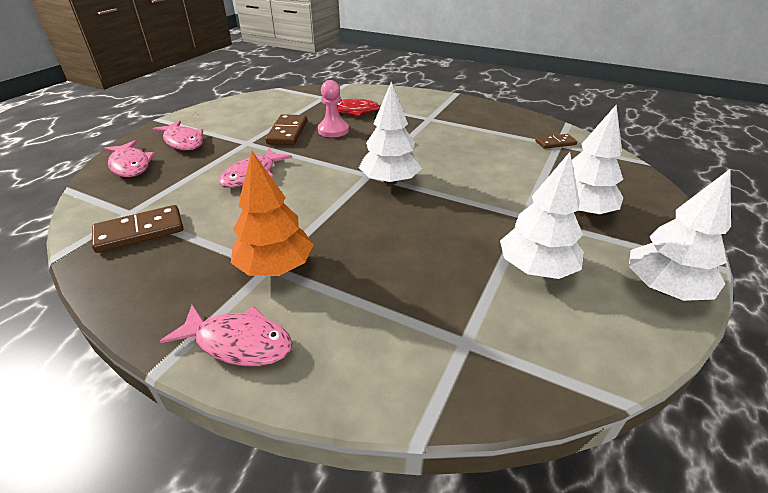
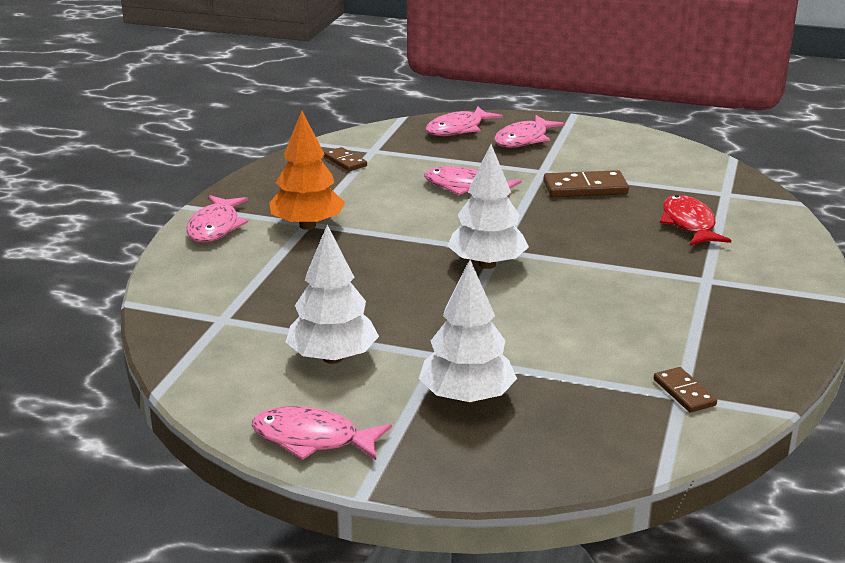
camera: 80 degrees right, 10 degrees down
brown domino [92,205,183,253] -> brown domino [324,147,367,171], size x0.61
pink pawn [318,80,349,137] -> none
white tree [629,169,731,301] -> pink fish [252,406,392,460]

